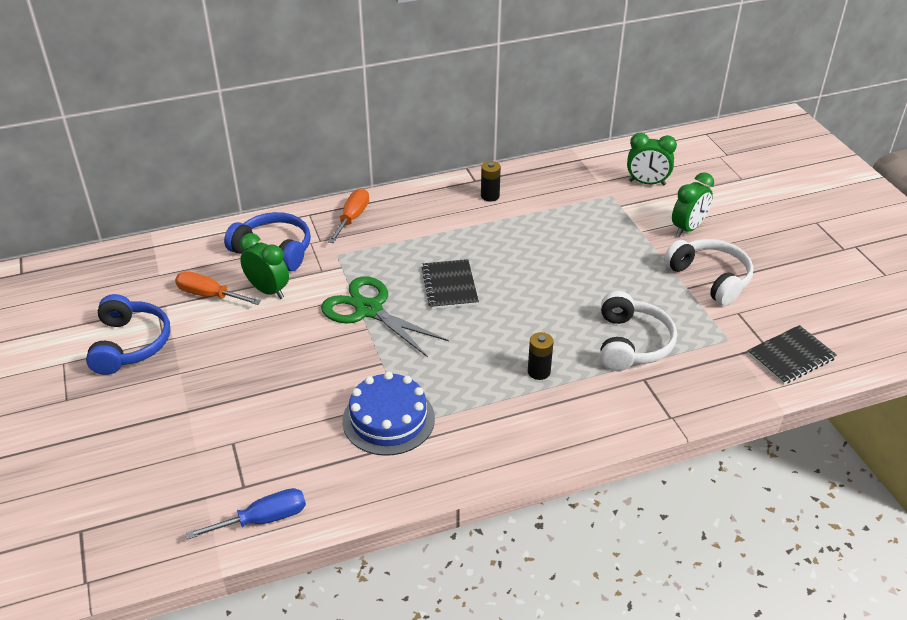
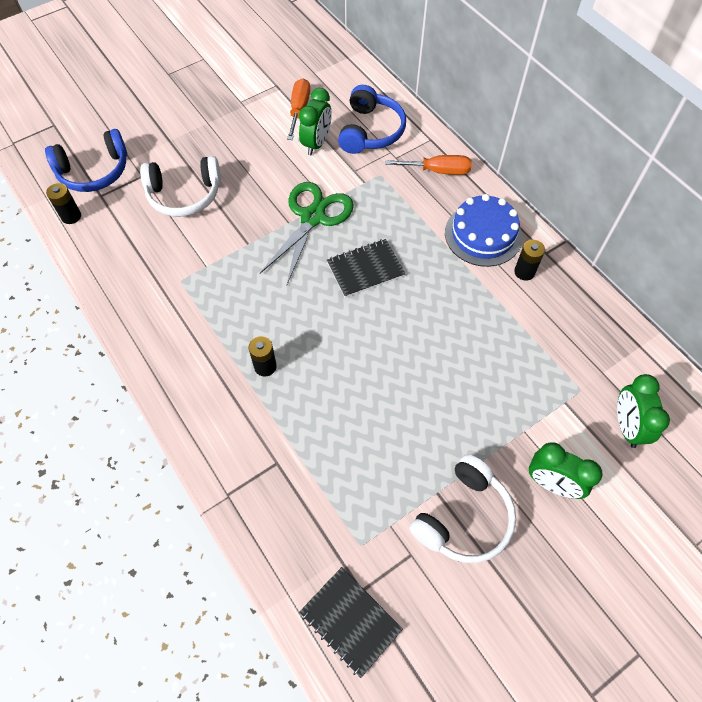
camera: 75 degrees right, 20 degrees up
blue headphones [86,294,170,375] -> blue headphones moved to [45,129,127,192]
blue screwdriver [186,488,306,539] -> black battery [46,183,81,224]
blue cake [342,372,435,456] -> blue cake moved to [445,194,522,267]
white headphones [600,291,677,371] -> white headphones moved to [140,156,221,217]

